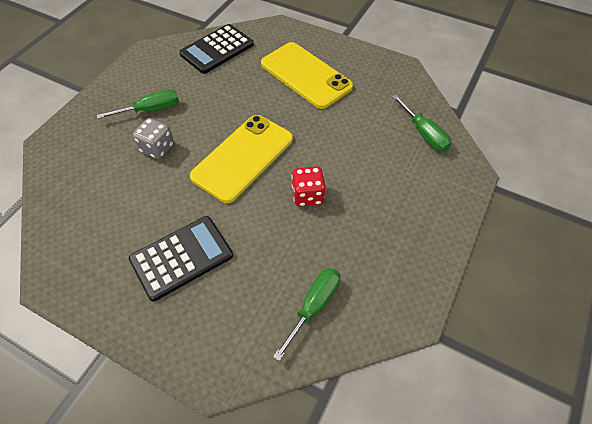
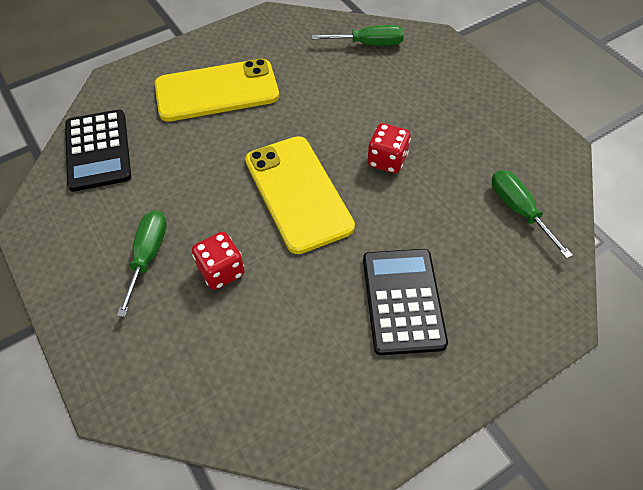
camera: 60 degrees left, 0 degrees up
grey dice [133,118,174,159] -> red dice [192,232,245,290]

